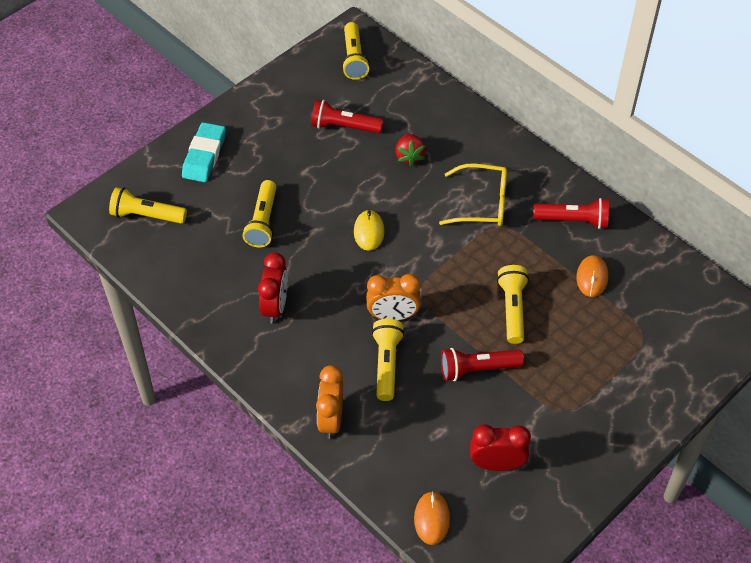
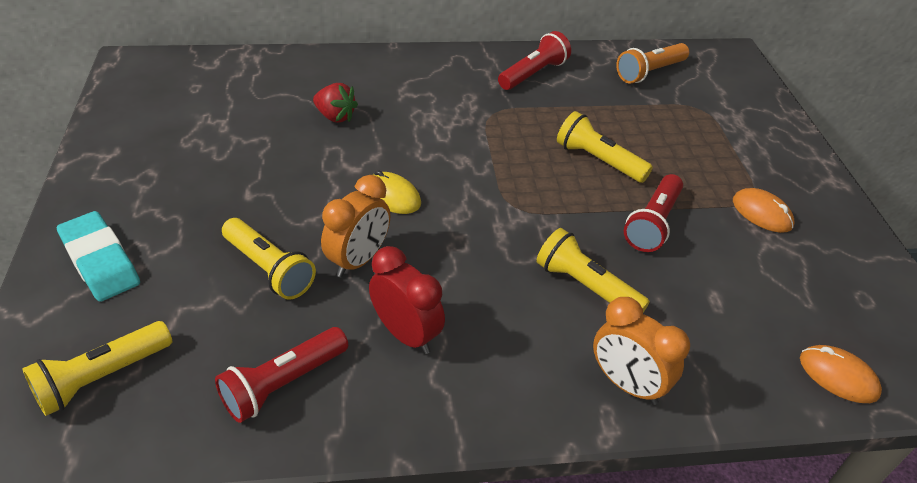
camera: 55 degrees left, 10 degrees down
red flashlight [311,100,383,133] -> red flashlight moved to [215,327,348,423]
yellow flashlight [342,22,370,80] -> none
orange clock [366,274,421,321] -> orange clock moved to [321,175,391,277]
yellow glasses [439,164,507,226] -> none
red clock [470,424,531,471] -> none
orange mouse [576,255,608,297] -> orange mouse moved to [733,188,794,233]
none -> orange flashlight [616,43,689,84]

